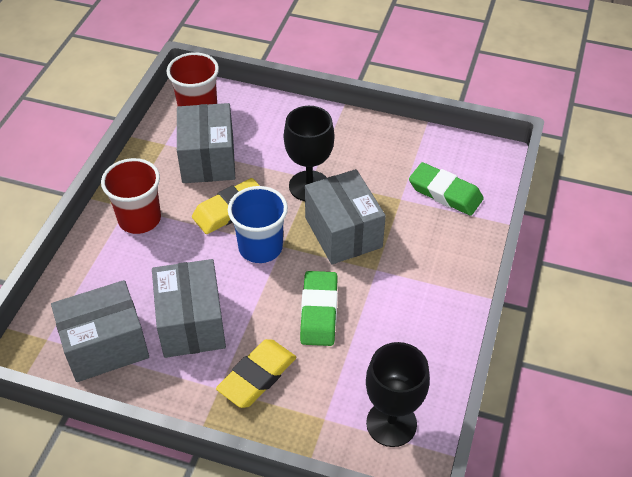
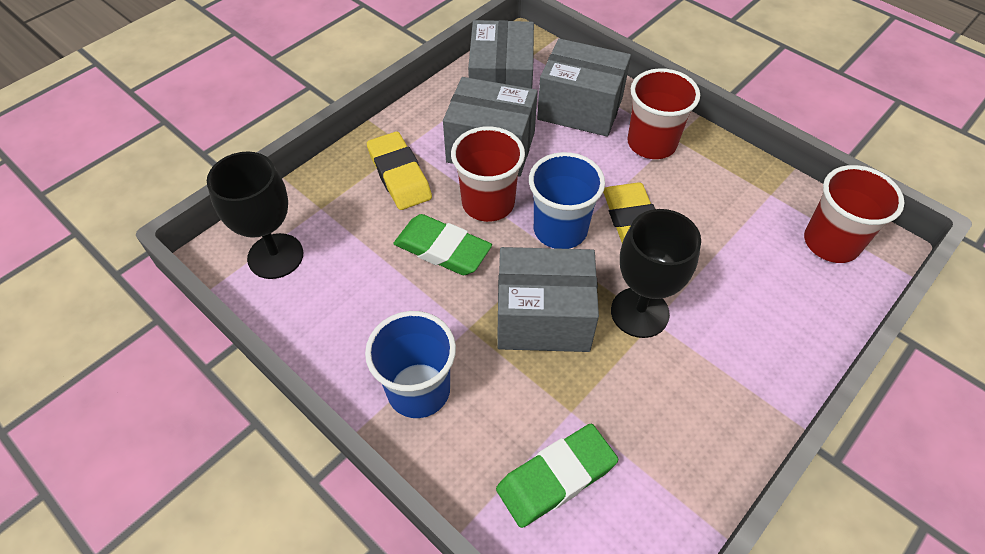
camera: 115 degrees right, 5 degrees up
grey box [177,103,235,183] -> grey box moved to [537,38,631,137]
none -> blue cup [365,311,456,418]
none -> red cup [451,126,525,222]

